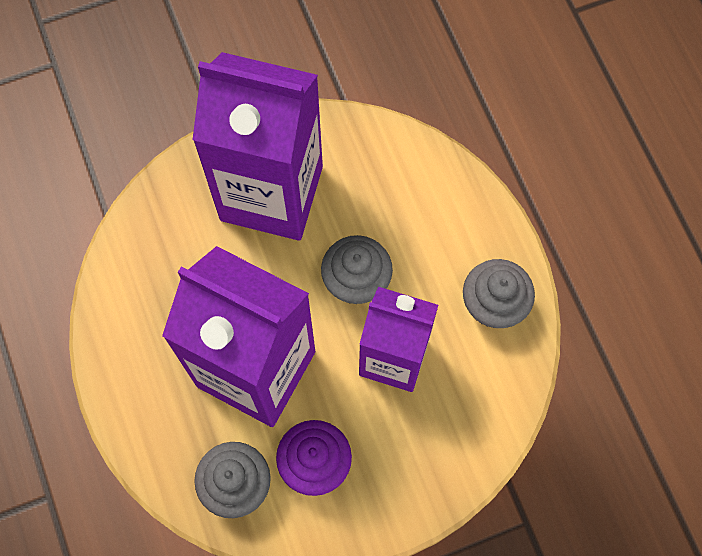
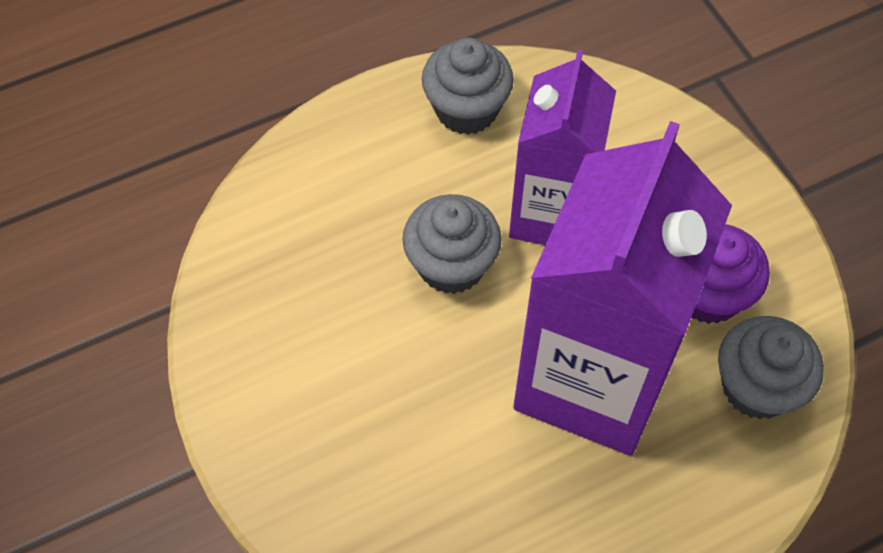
camera: 95 degrees left, 10 degrees down
purple carton [193,52,323,241] -> none

